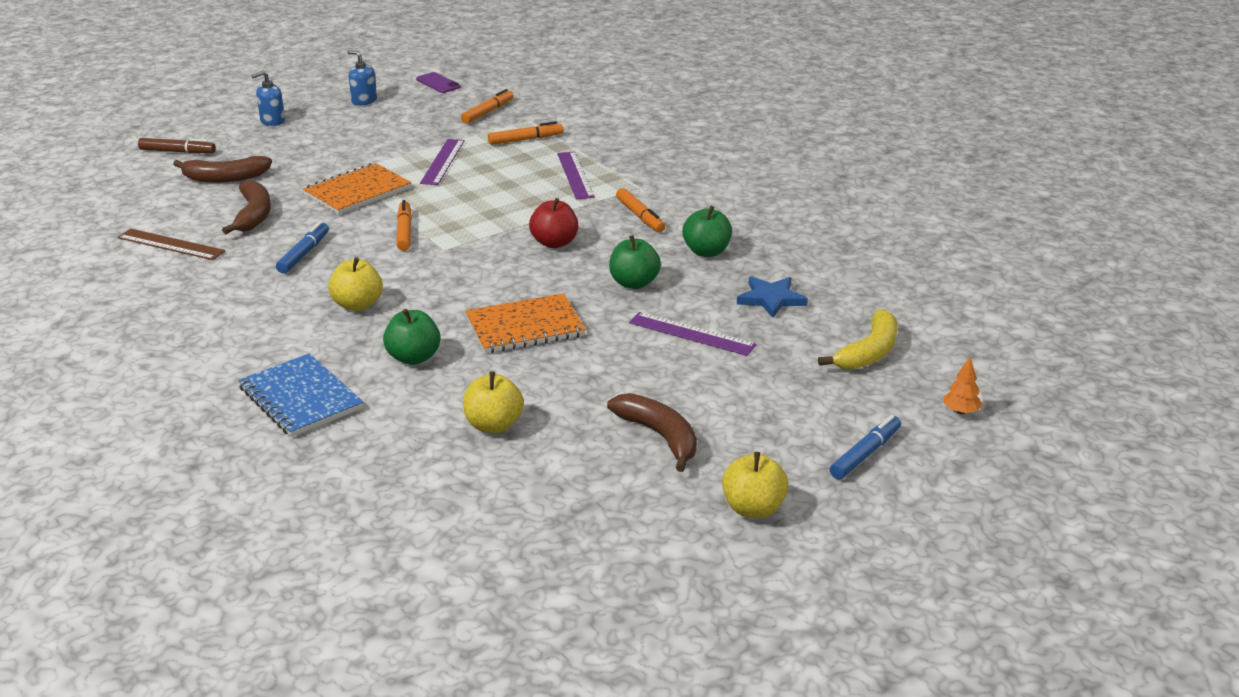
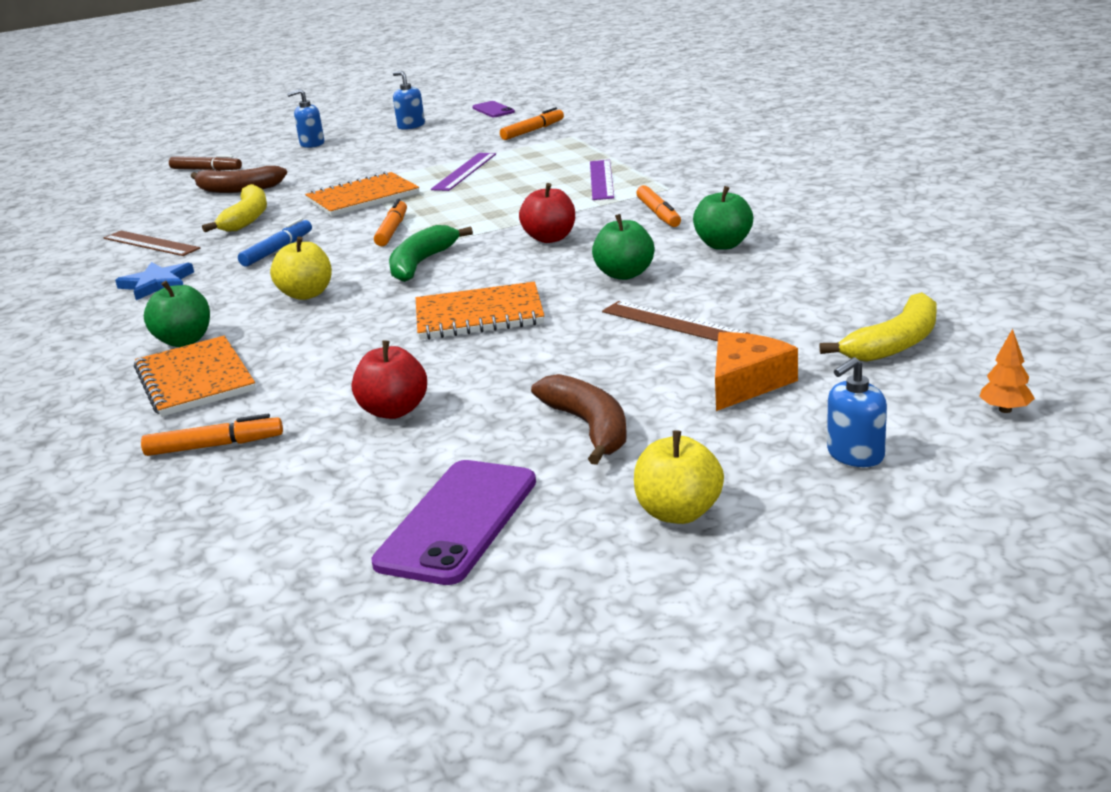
camera: 15 degrees right, 5 degrees down
brown banana [222,180,271,234] -> yellow banana [202,184,267,232]
blue notebook [238,353,364,437] -> orange notebook [134,336,256,417]
green apple [383,309,441,365] -> green apple moved to [144,281,210,347]
yellow apple [463,371,524,433] -> red apple [352,341,427,419]
orange marker [488,121,563,145] -> orange marker moved to [141,414,283,456]
purple ruler [629,312,757,356] -> brown ruler [602,301,750,341]
blue star [737,276,808,318] -> blue star moved to [115,262,194,300]
blue marker [830,415,901,479] -> blue soap dispenser [827,357,887,467]
none -> purple phone [371,460,536,585]
none -> green banana [389,225,473,282]
none -> orange cheese [715,332,798,411]

